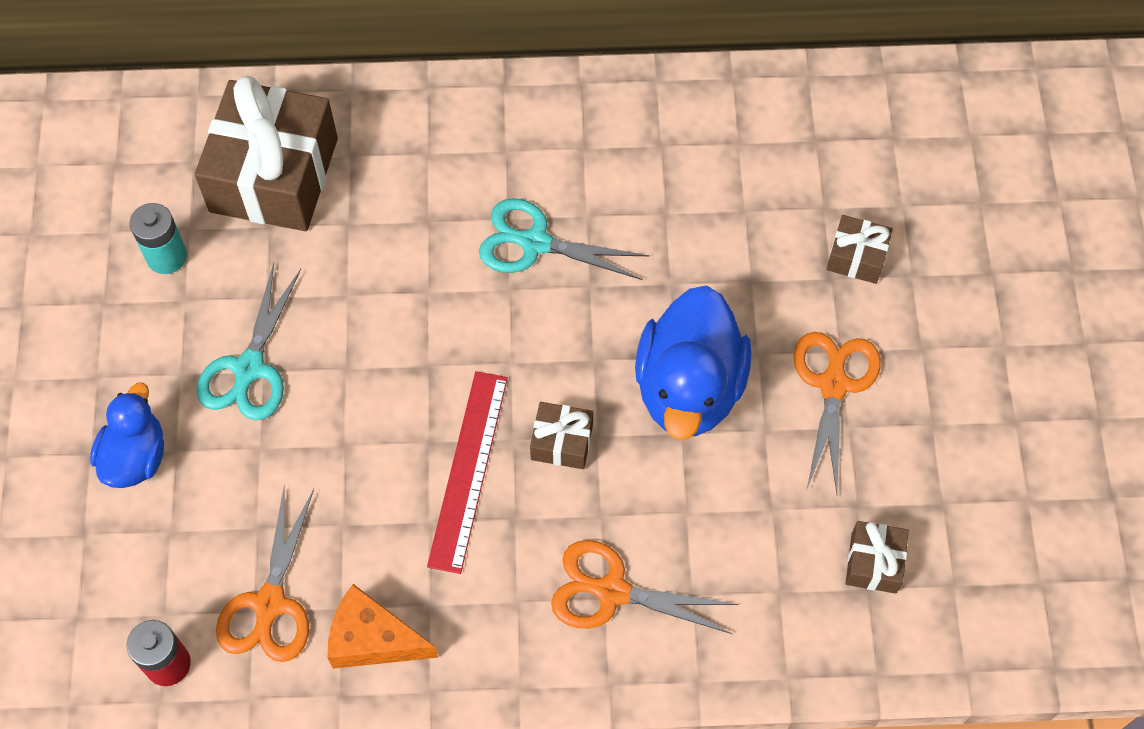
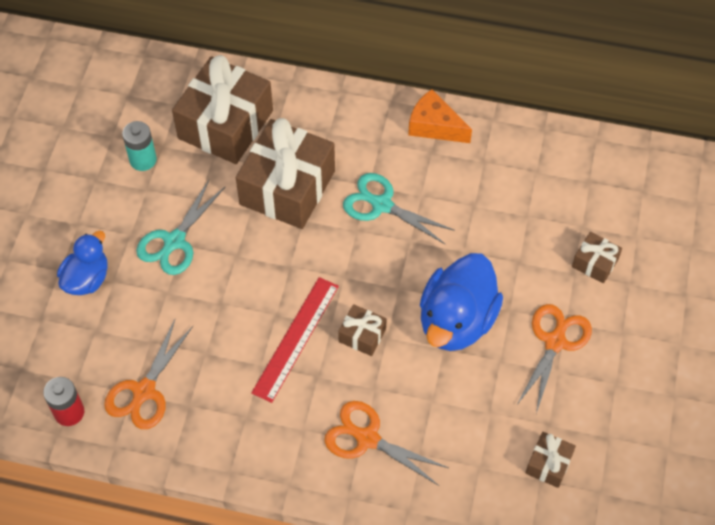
camera: 15 degrees right, 5 degrees down
orange cheese [328,584,438,669] -> orange cheese moved to [408,89,472,143]
none -> brown gift [236,118,335,229]

